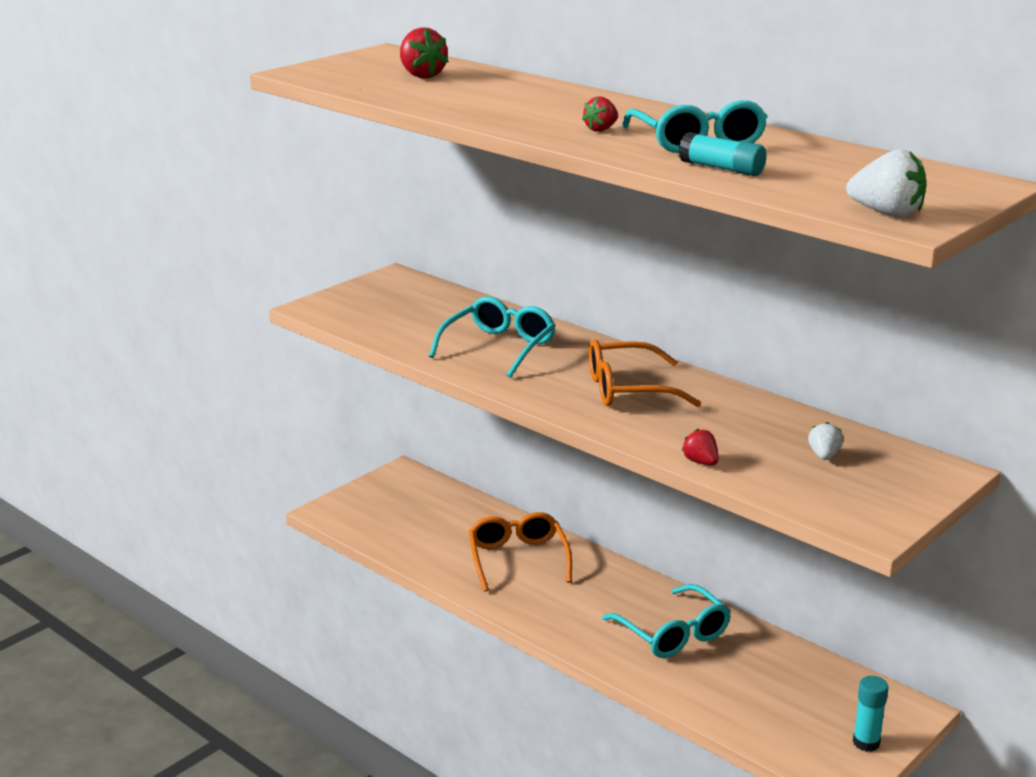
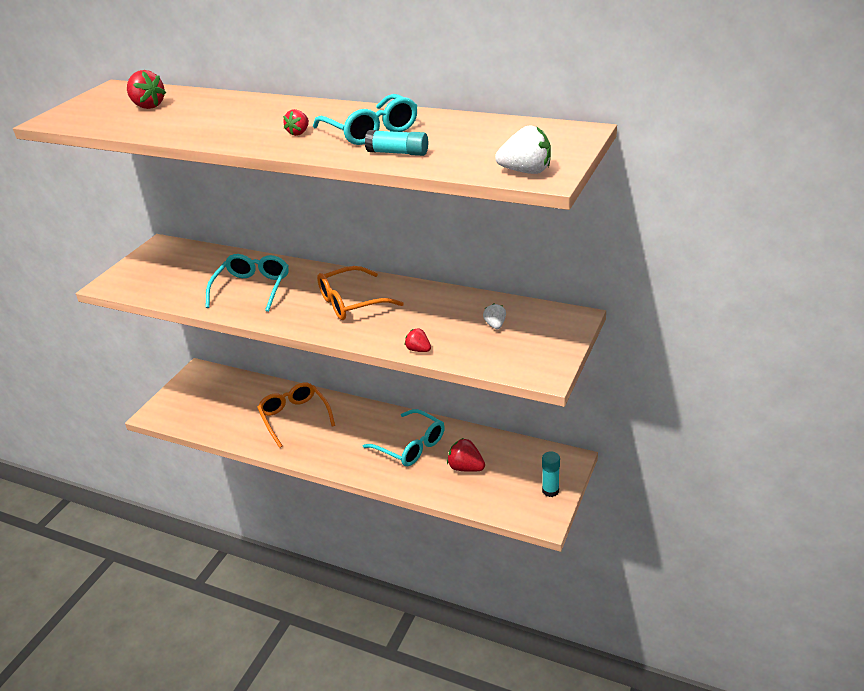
camera: 15 degrees left, 10 degrees up
none -> red strawberry [447,438,485,472]

